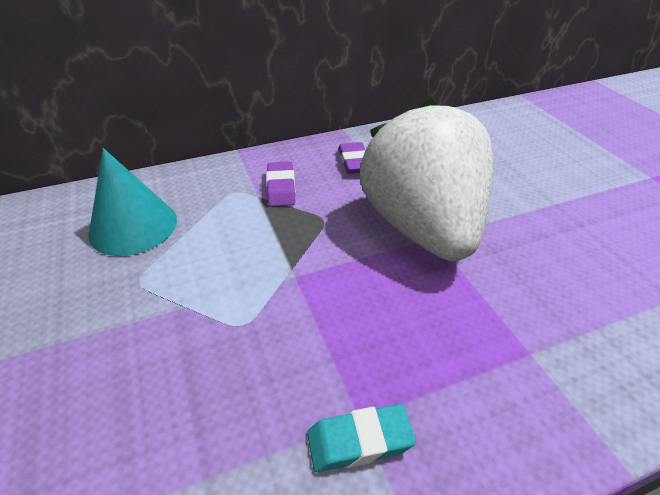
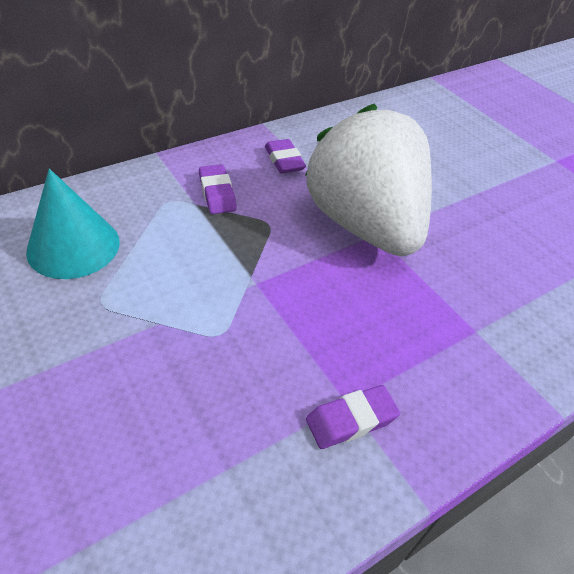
camera: 15 degrees left, 5 degrees up
turquoise eraser [307,404,416,472] -> purple eraser [306,385,400,449]

